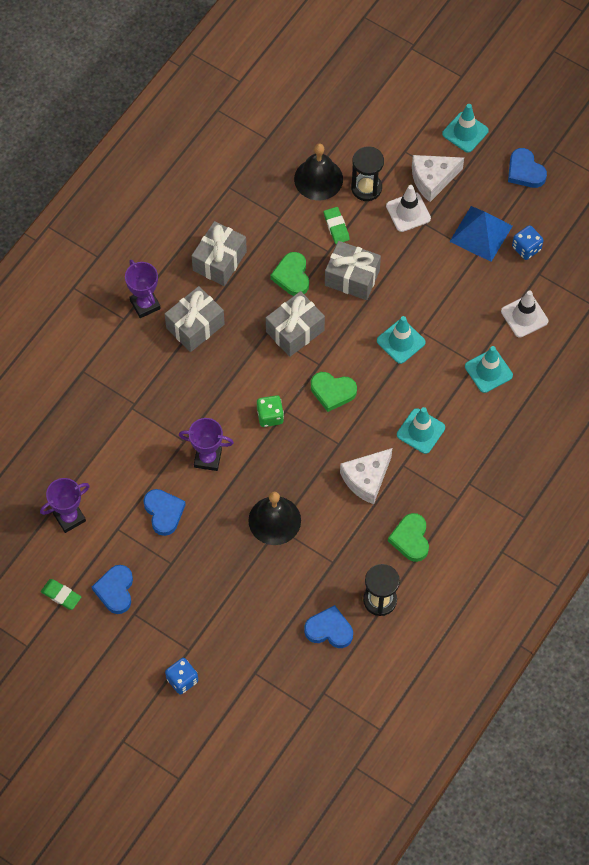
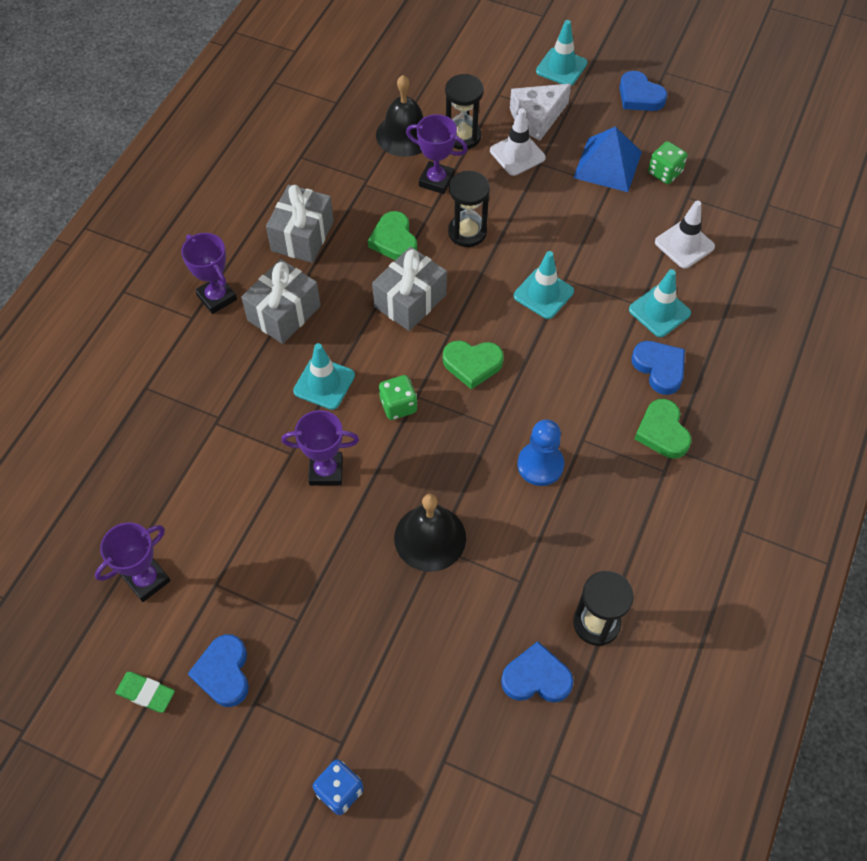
camera: 10 degrees left, 5 degrees down
blue heart [143,489,186,536] -> blue heart moved to [632,341,685,395]
green eraser [324,207,350,244] -> purple trophy [406,114,468,194]
grey gift [325,241,381,300] -> black hourglass [448,171,490,247]
white cheese [340,448,392,504] -> blue pawn [517,419,564,486]
green heart [388,513,429,562] -> green heart moved to [635,399,692,459]
turquoise traffic cone [397,407,445,454] -> turquoise traffic cone moved to [293,343,355,410]
blue dice [512,225,544,260] -> green dice [648,141,687,184]

